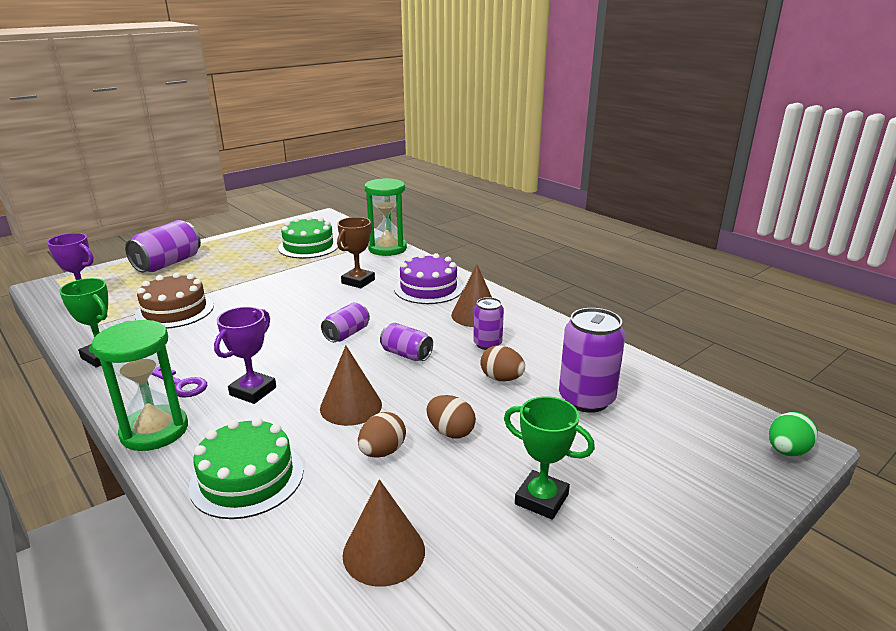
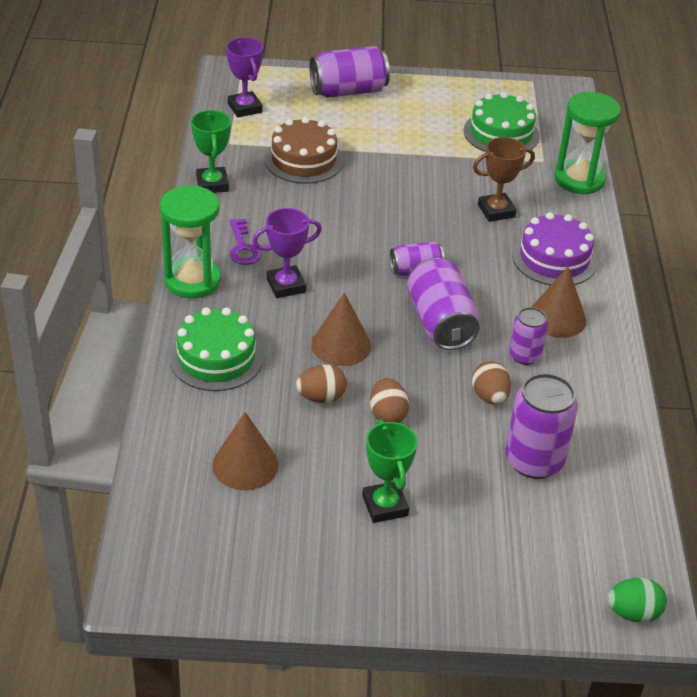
camera: 40 degrees right, 15 degrees up
purple can [380,323,433,361] -> purple can [407,258,480,350], size x1.70

